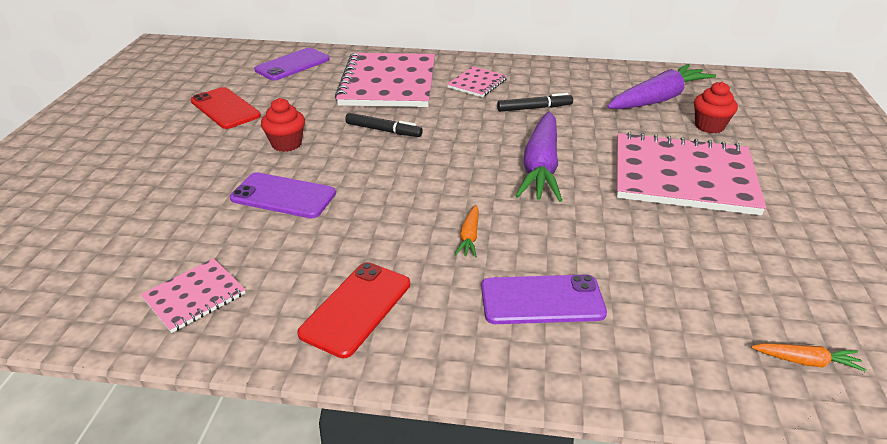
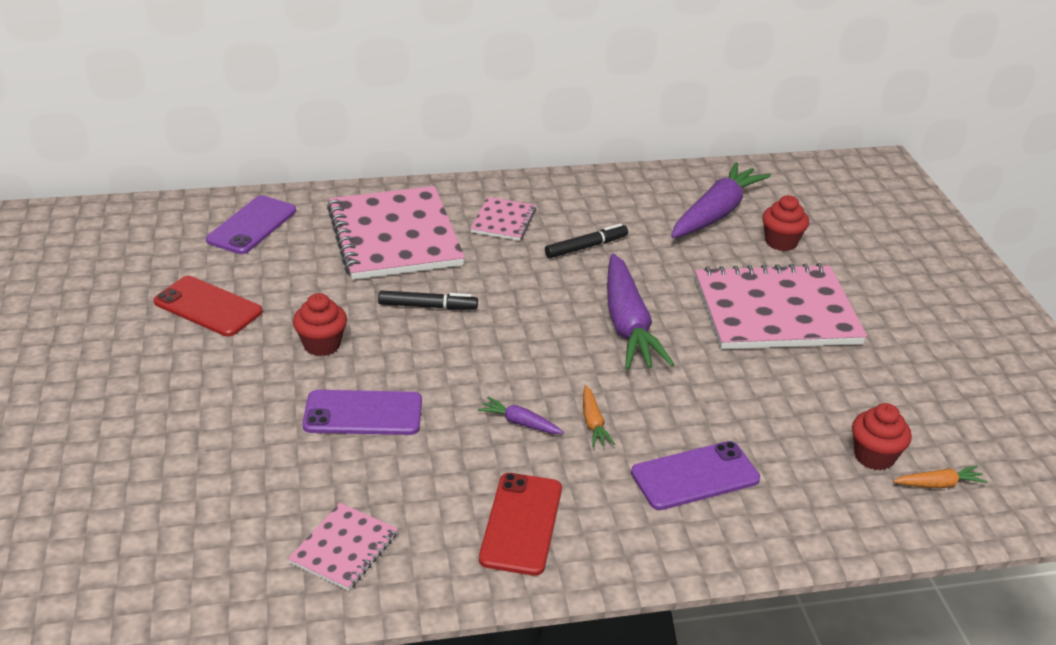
camera: 20 degrees left, 0 degrees up
none -> purple carrot [478,397,564,434]
none -> red cupcake [852,403,912,471]

